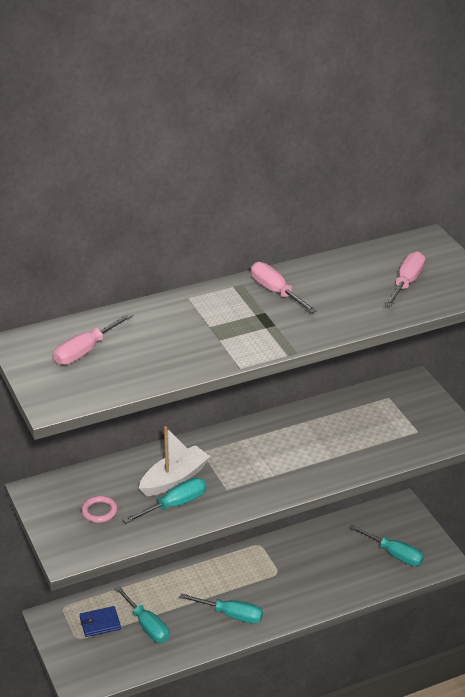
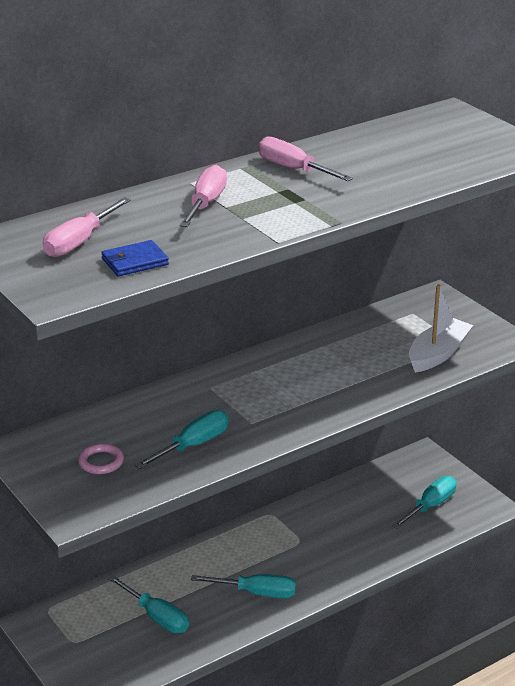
camera: 10 degrees left, 5 degrees down
blue wallet [80,606,121,637] -> blue wallet moved to [101,240,169,276]
white boat [139,426,211,496] -> white boat moved to [409,284,473,373]
turquoise screwdriver [350,525,424,566] -> turquoise screwdriver turned 75 degrees counterclockwise [392,476,457,529]
pink screwdriver [385,251,425,307] -> pink screwdriver moved to [180,165,227,227]

